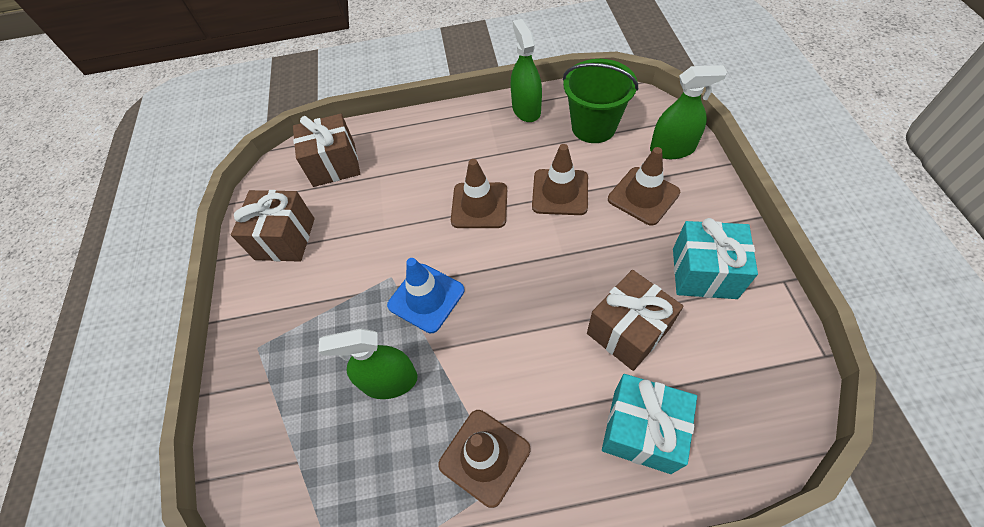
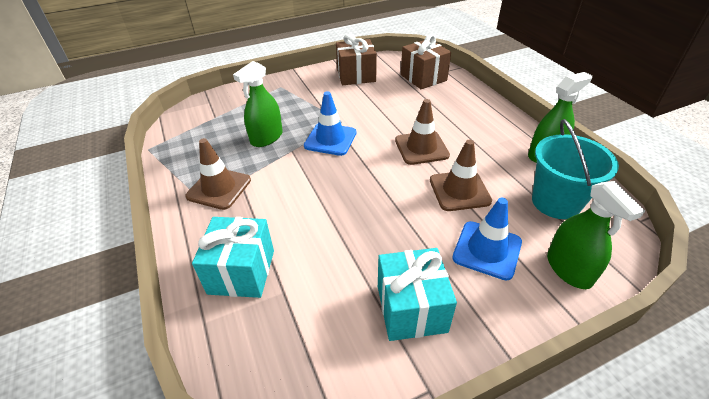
camera: 70 degrees right, 15 degrees down
green spray bottle [319,329,418,399] -> green spray bottle turned 120 degrees counterclockwise [233,61,283,147]
green bucket [563,59,638,143] -> turquoise bucket [532,119,619,219]
brown gift [587,270,684,371] -> none
brown traffic cone [608,147,680,226] -> blue traffic cone [452,198,522,281]

